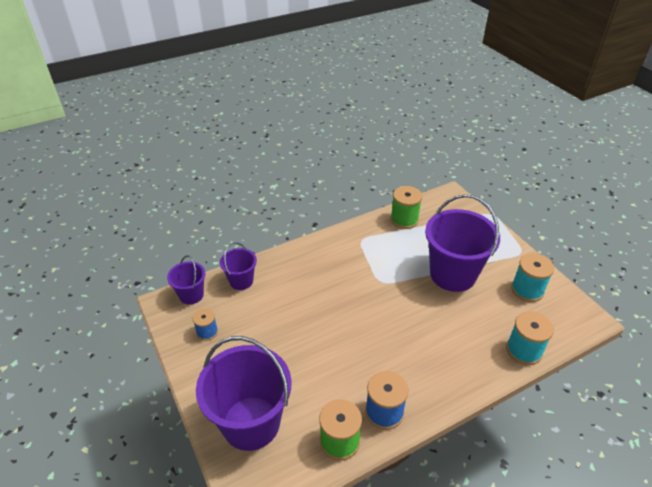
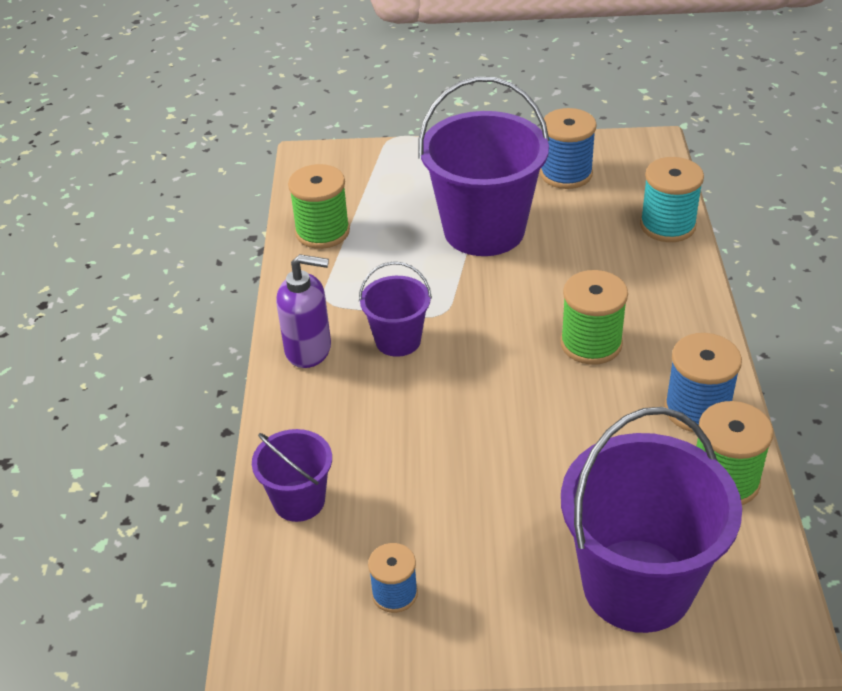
camera: 60 degrees left, 0 degrees up
purple bucket [167,255,205,305] -> purple bucket moved to [359,261,432,357]
turquoise spool [511,253,554,302] -> blue spool [540,108,597,189]
none -> purple soap dispenser [276,254,331,368]
none -> green spool [560,270,628,365]

